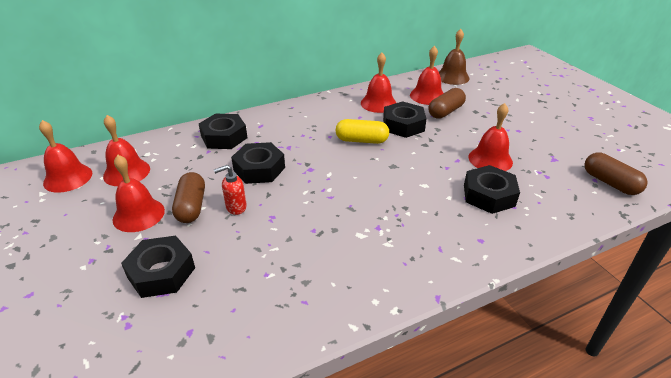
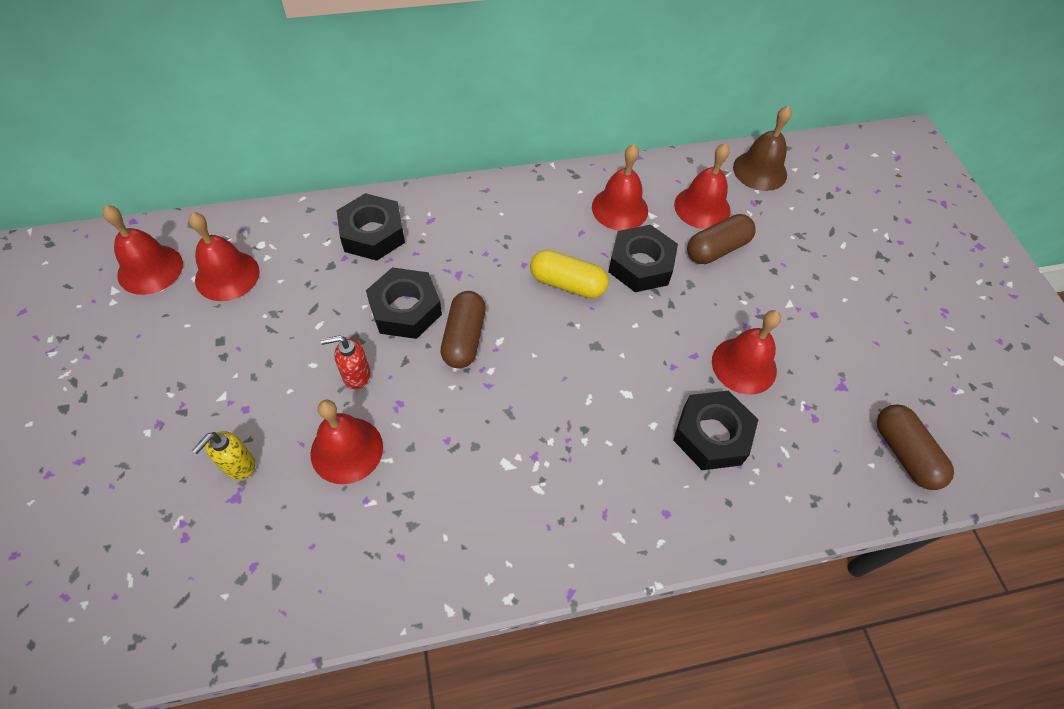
camera: 10 degrees right, 20 degrees up
red bell [112,155,165,232] -> red bell moved to [311,400,383,484]
black nut [121,236,195,298] -> yellow soap dispenser [192,431,256,479]
brown capsule [172,172,205,223] -> brown capsule moved to [441,291,486,369]

